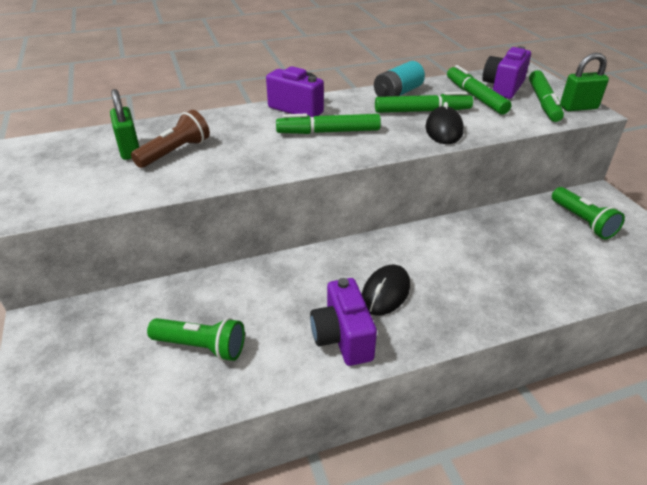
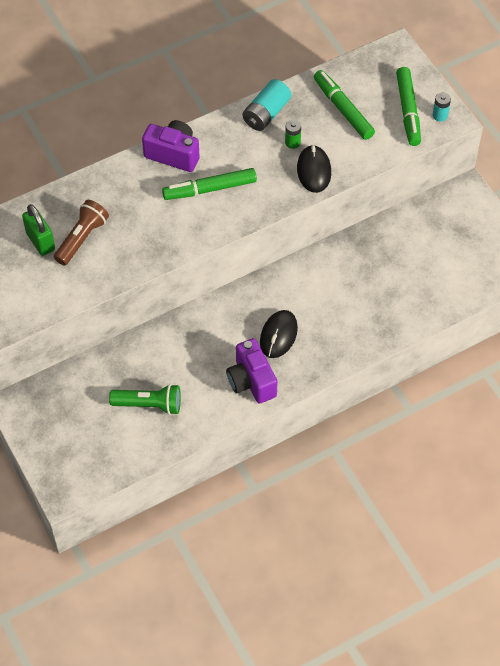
camera: 10 degrees left, 20 degrees up
green marker [375,92,473,113] -> green battery [285,119,301,149]
purple camera [482,46,531,99] -> none
green flashlight [552,187,625,239] -> none
green padlock [560,53,609,111] -> turquoise battery [433,92,451,122]

